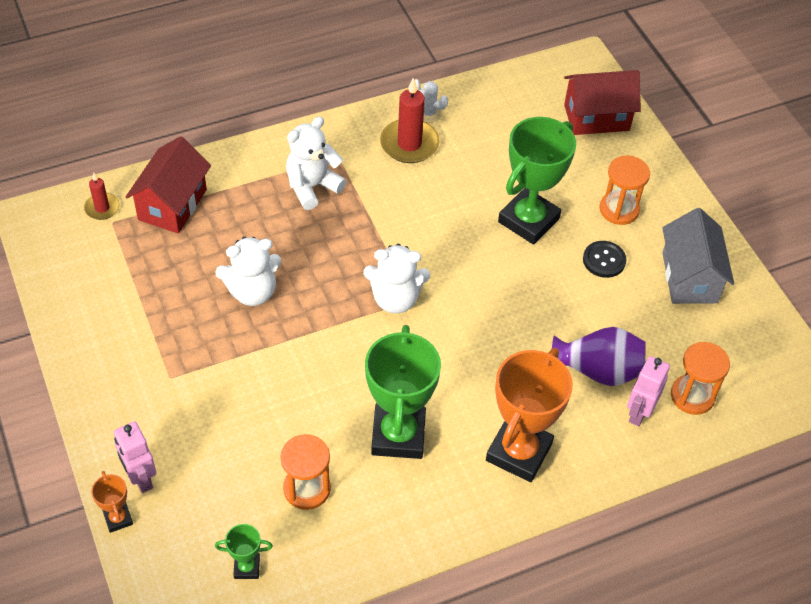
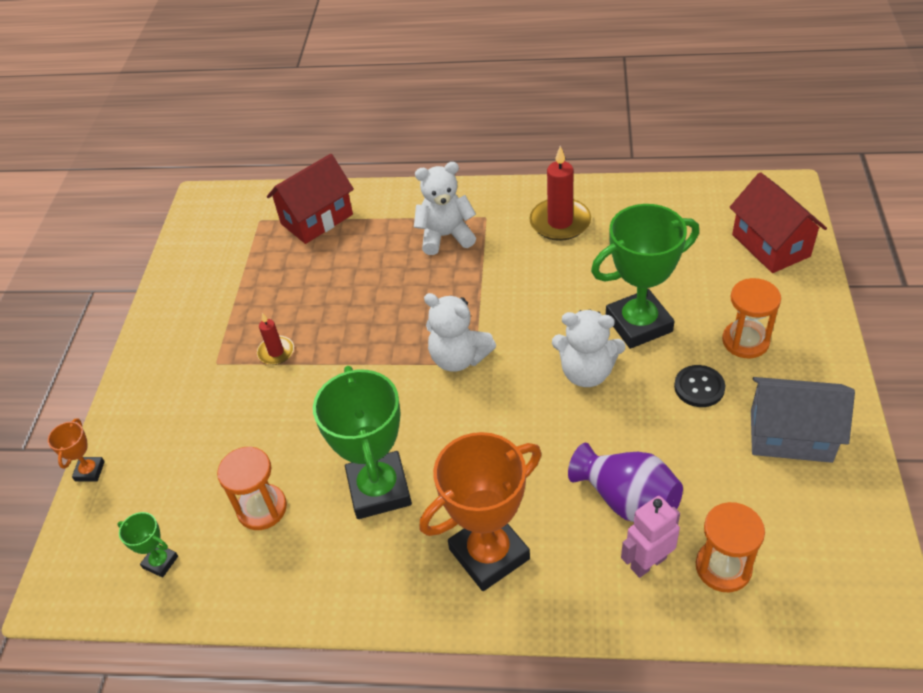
camera: 35 degrees right, 5 degrees down
red candle [84,173,120,220] -> red candle moved to [257,313,294,365]
pink robot [114,422,156,493] -> none
white teddy bear [215,237,282,306] -> white teddy bear moved to [552,310,625,387]
green trophy [365,325,441,459] -> green trophy turned 45 degrees counterclockwise [313,366,412,519]
white cactus [415,79,448,123] -> none
red house [564,70,641,135] -> red house turned 45 degrees clockwise [729,172,827,273]
grey house [662,208,734,304] -> grey house turned 75 degrees clockwise [751,377,855,463]

